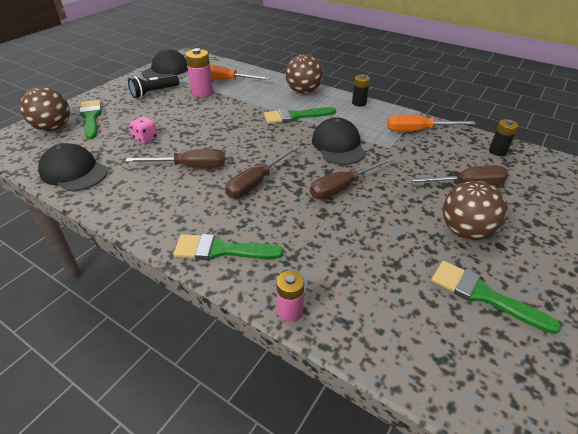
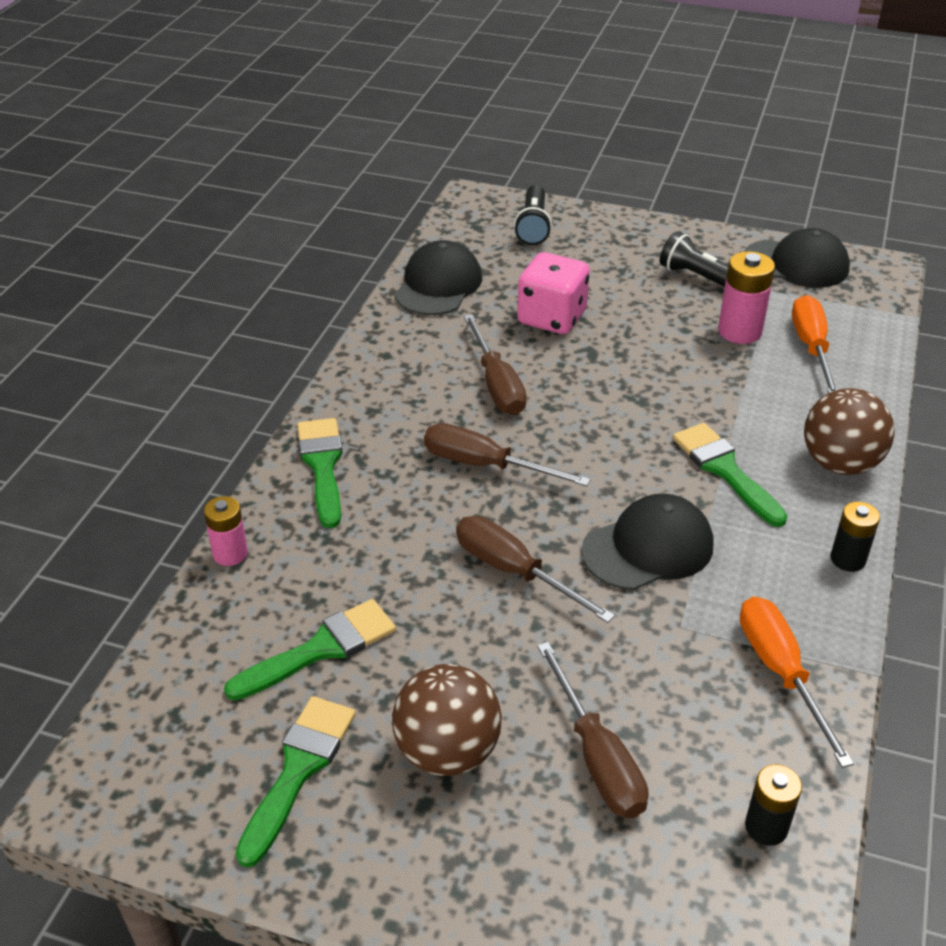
camera: 75 degrees right, 0 degrees up
brown ball [20,87,70,132] -> black flashlight [514,185,552,245]
green brush [80,100,102,139] -> green brush moved to [224,599,396,701]
pink dice [129,117,158,144] -> pink dice [517,252,590,334], size x1.80

